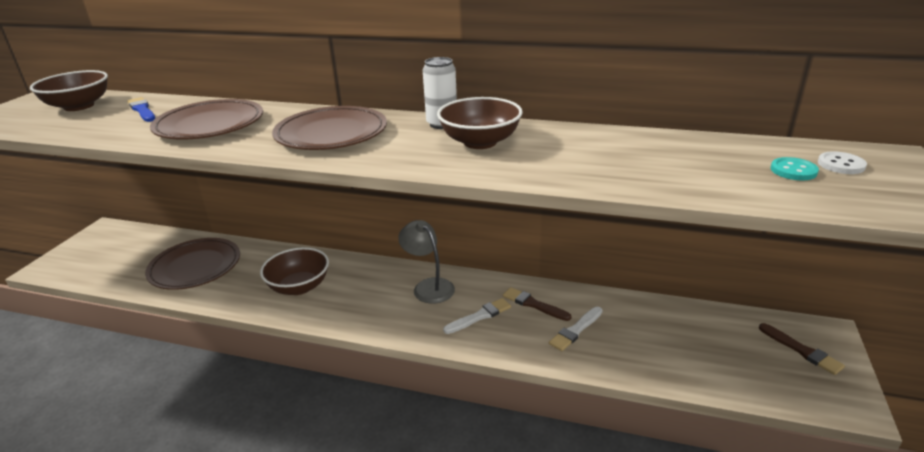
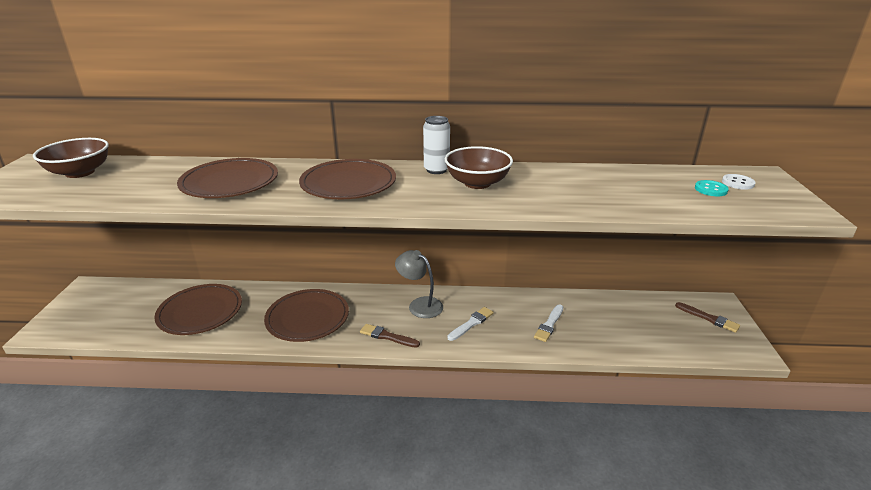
camera: 15 degrees left, 0 degrees up
blue brush [127,97,155,122] -> none
brown bowl [260,247,329,295] -> brown plate [264,289,349,342]
brown brush [503,287,572,321] -> brown brush moved to [360,324,420,348]

